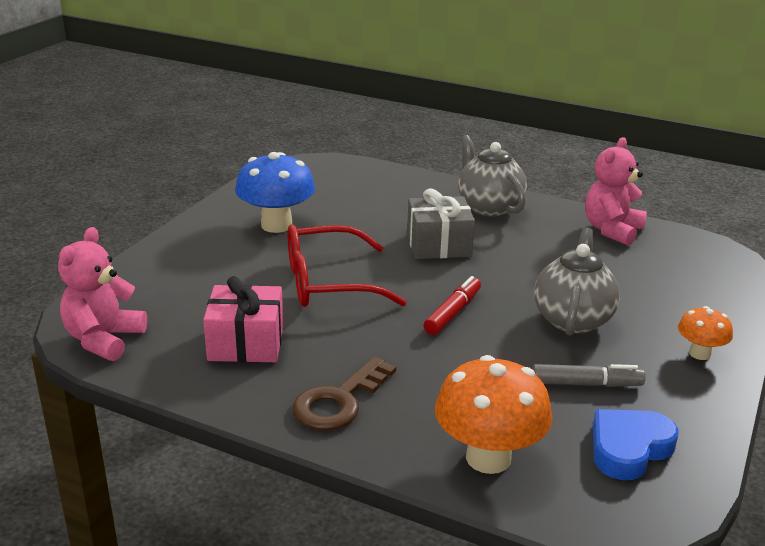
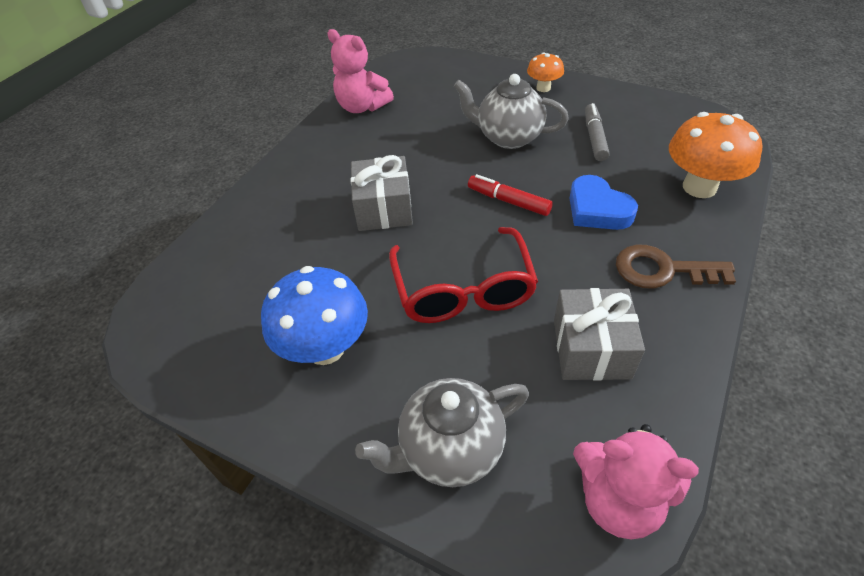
camera: 85 degrees left, 20 degrees up
pink gift [203,276,283,362] -> grey gift [554,288,645,380]
brown key [292,357,396,430] -> brown key turned 150 degrees clockwise [616,245,736,289]
grey teapot [458,135,527,217] -> grey teapot moved to [355,378,529,487]
blue heart [593,409,678,480] -> blue heart moved to [569,175,638,230]

